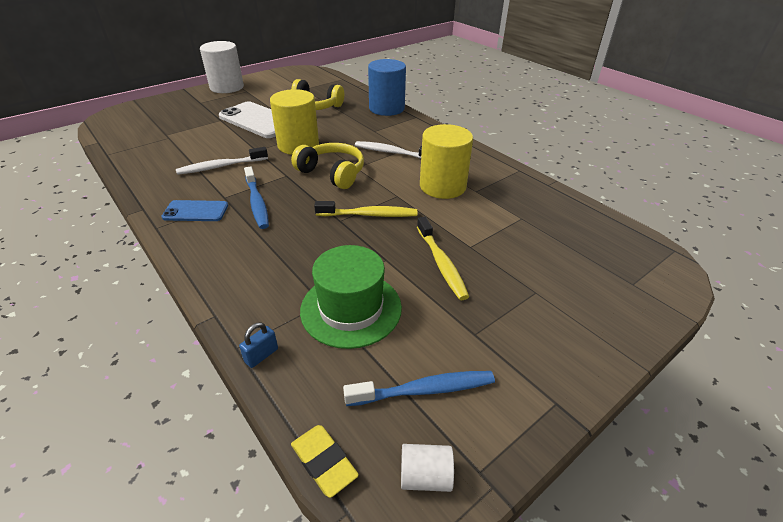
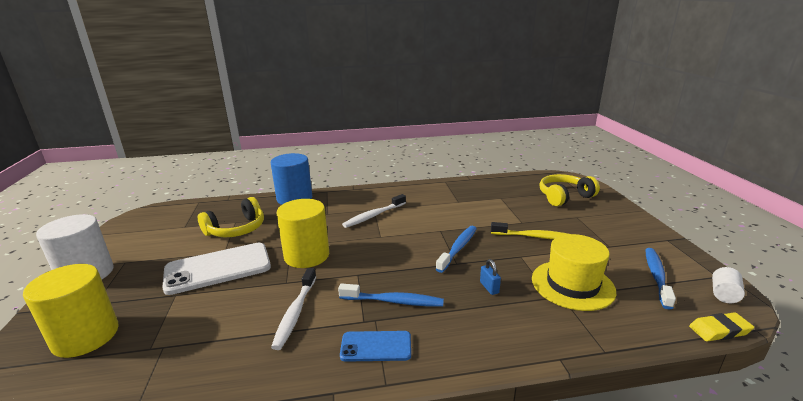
camera: 60 degrees left, 15 degrees down
blue phone [161,200,228,221] -> blue phone turned 60 degrees clockwise [340,331,411,362]
blue padlock [239,322,278,368] -> blue padlock moved to [480,259,501,295]
yellow headphones [291,143,364,189] -> yellow headphones moved to [540,174,600,206]
green hat [300,245,402,349] -> yellow hat [532,234,616,311]
yellow toothbrush [314,201,417,217] -> blue toothbrush [436,226,477,273]
yellow cylinder [420,124,473,199] -> yellow cylinder moved to [23,264,119,358]

